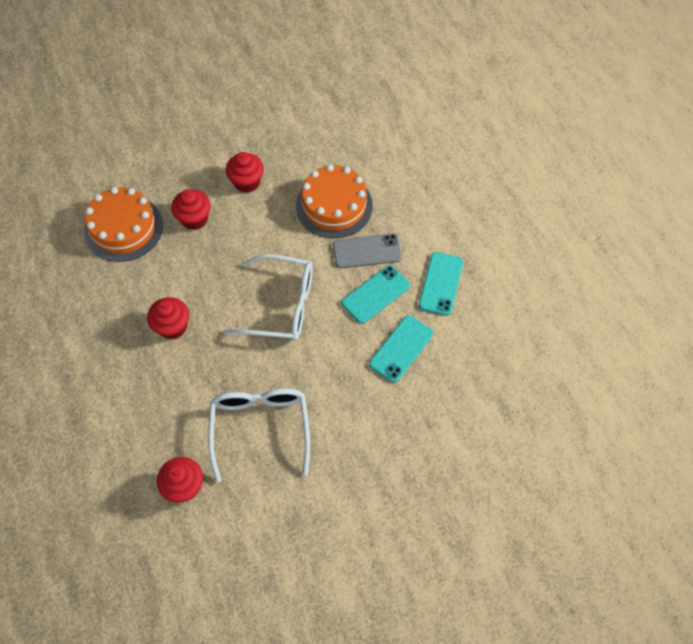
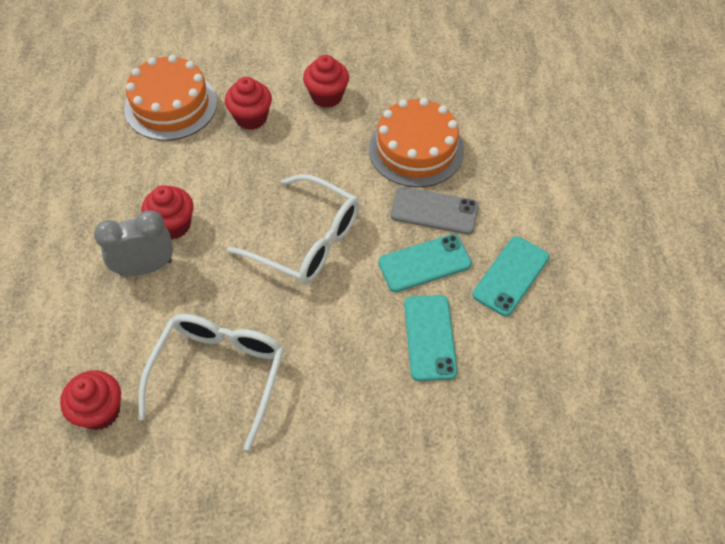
camera: 20 degrees right, 5 degrees down
turquoise phone [369,316,433,383] -> turquoise phone turned 60 degrees counterclockwise [404,295,458,381]
none -> grey clock [94,210,173,276]

